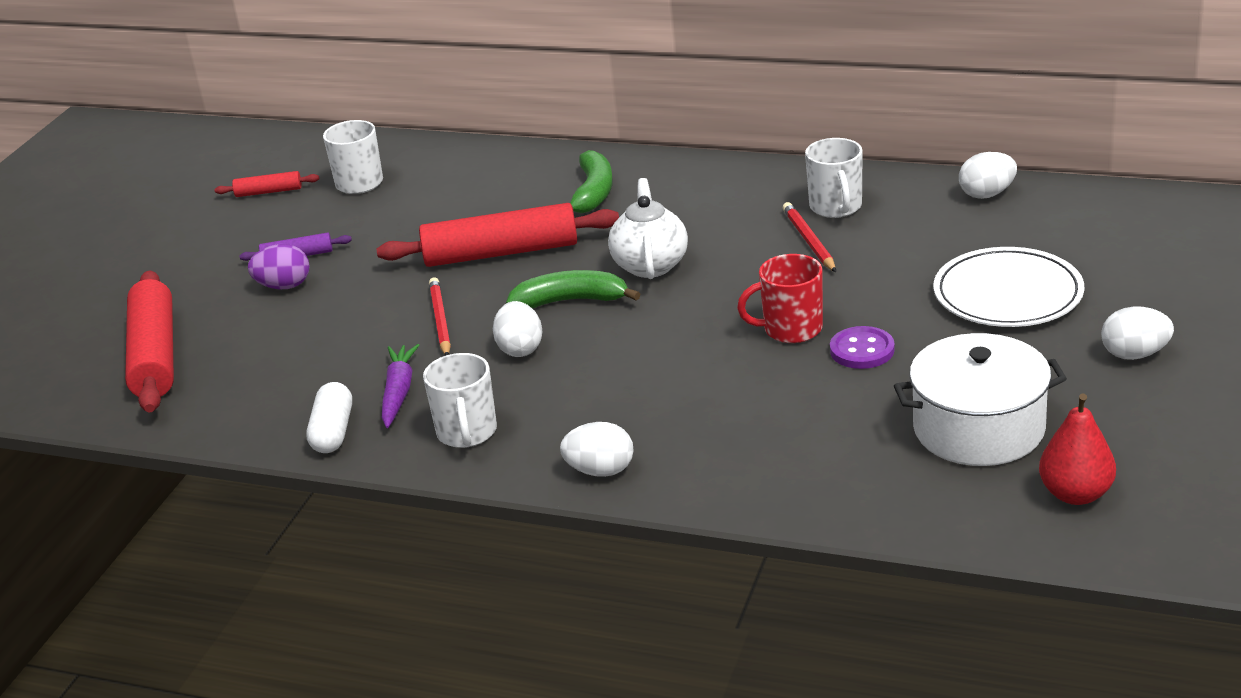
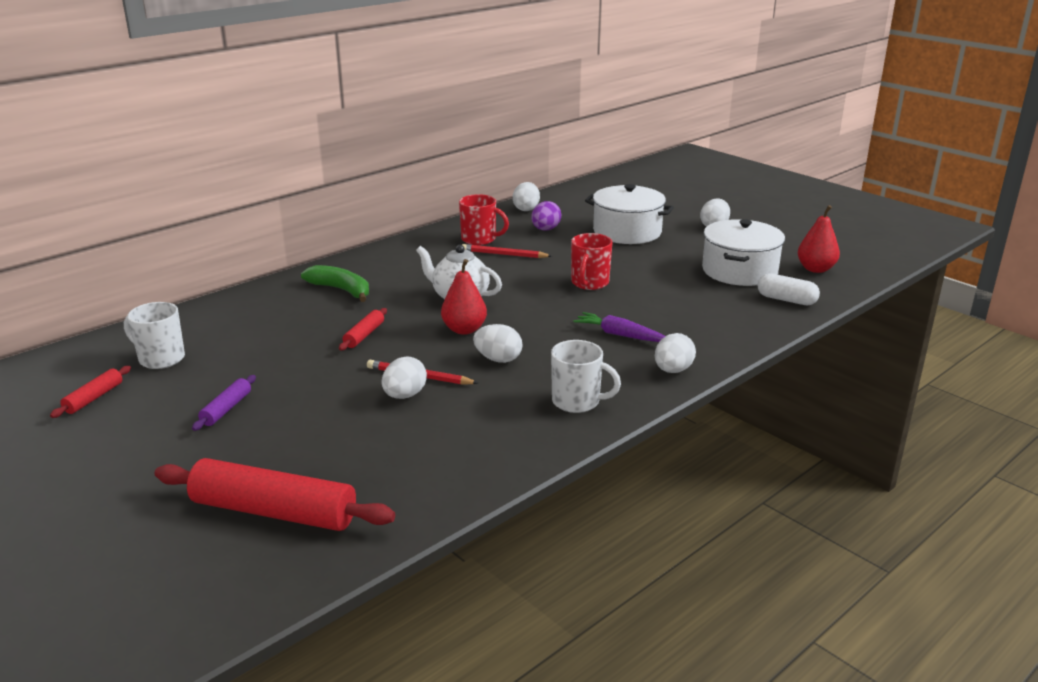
camera: 65 degrees left, 5 degrees down
purple egg [248,244,310,289] -> purple egg moved to [531,201,561,230]
white capsule [306,382,352,453] -> white capsule moved to [757,273,820,305]
red rolling pin [377,203,619,267] -> red rolling pin [339,308,387,351], size x0.47
purple carrot [382,344,419,428] -> purple carrot moved to [573,312,665,342]
green banana [506,270,640,309] -> red pear [441,259,487,335]
white mug [805,138,863,218] -> red mug [459,194,509,245]
purple button [830,326,895,369] -> none
white plate [933,247,1084,327] -> white pot [585,184,674,244]
none -> white egg [382,356,427,399]

